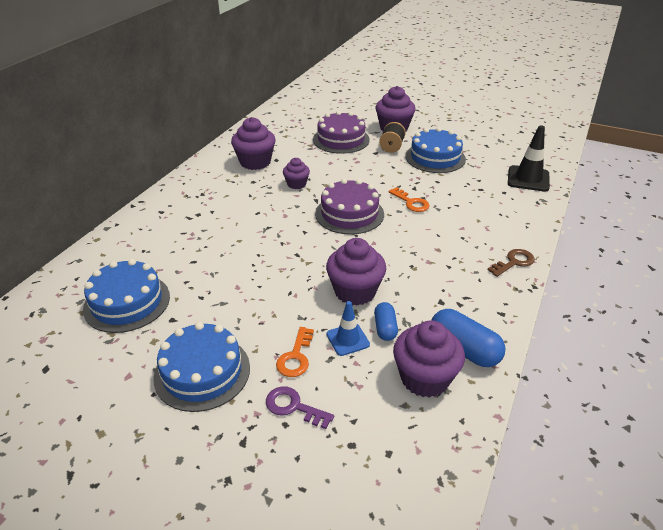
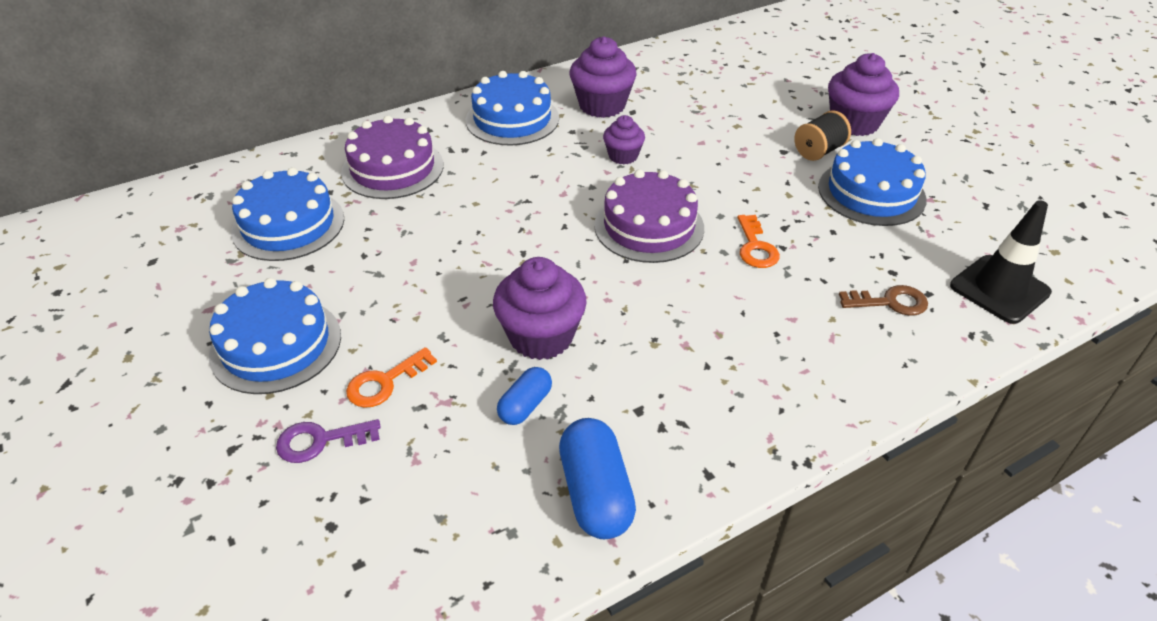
camera: 35 degrees right, 5 degrees up
purple key [266,386,334,429] -> purple key turned 75 degrees counterclockwise [276,419,381,463]
purple cake [313,111,370,154] -> purple cake moved to [341,116,444,199]
blue traffic cone [327,301,370,356] -> none
purple cupcake [393,320,465,398] -> none
brown key [488,249,535,277] -> brown key moved to [839,285,928,316]
none -> blue cake [466,71,559,146]

